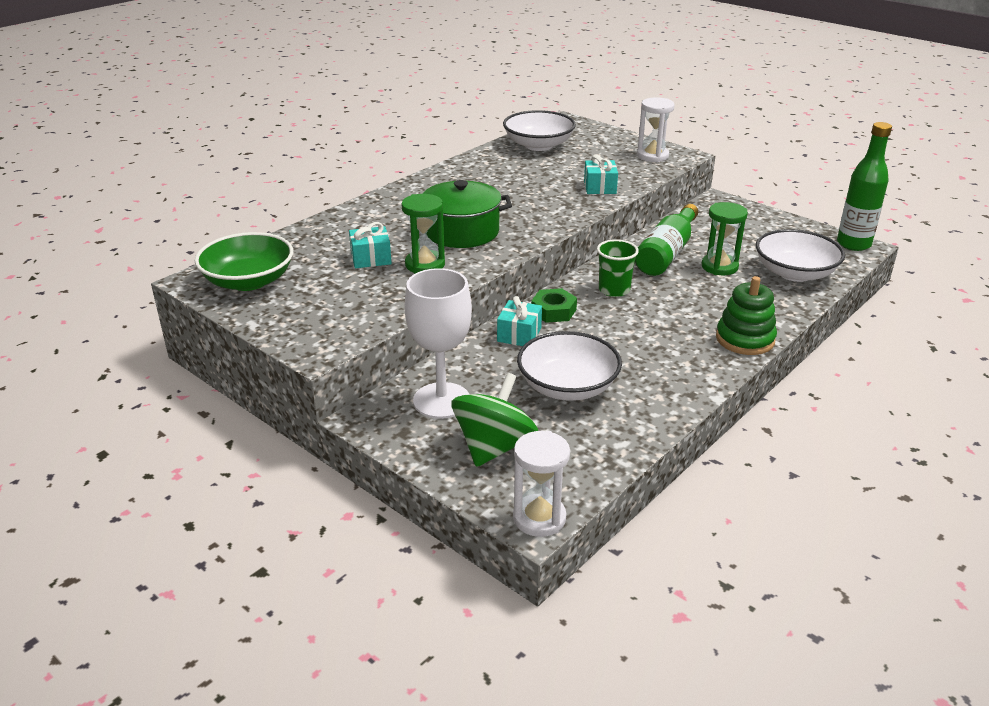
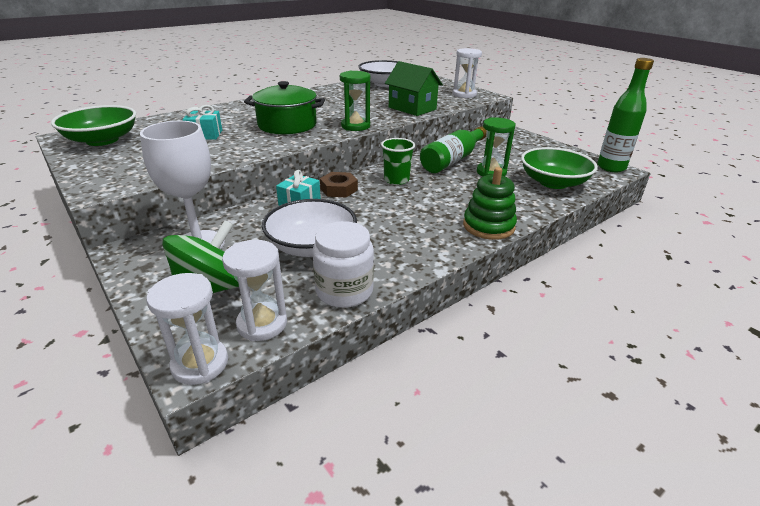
camera: 10 degrees right, 0 degrees up
green hourglass [401,194,445,274] -> green hourglass moved to [340,71,370,131]
green nut [531,288,577,323] -> brown nut [320,172,358,197]
turquoise gift [584,155,618,194] -> green house [385,61,443,116]
white bowl [756,229,845,282] -> green bowl [521,147,598,189]
none -> white hourglass [222,240,287,341]
none -> white jar [312,221,374,308]

